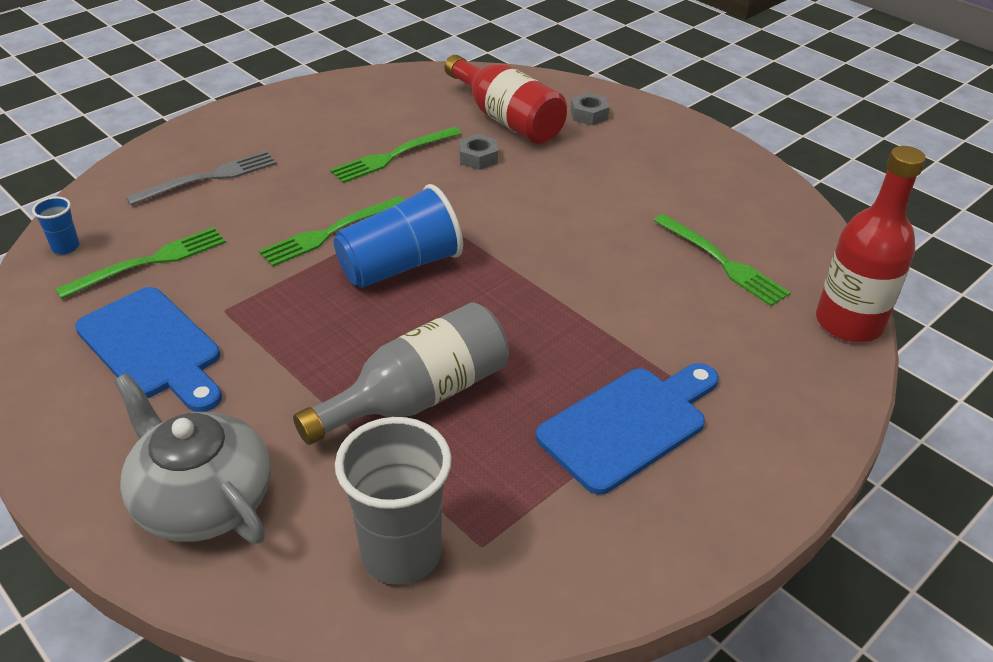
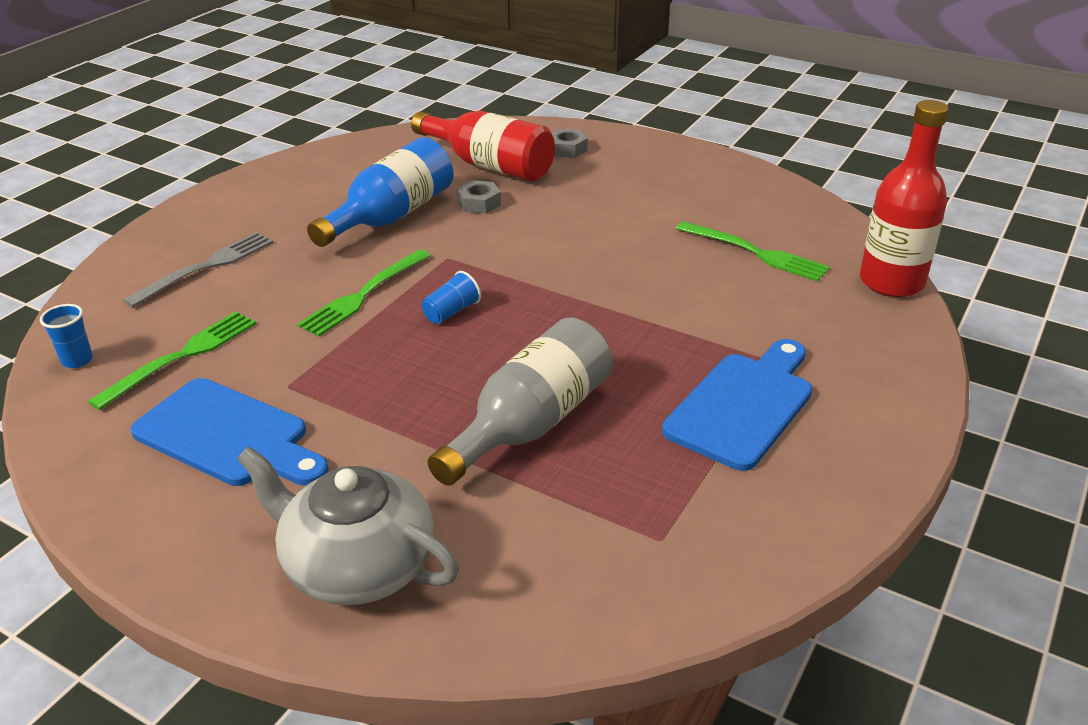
camera: 15 degrees left, 5 degrees down
green fork [330,127,462,183] -> blue bottle [307,137,453,247]
blue cup [334,184,463,288] -> blue cup [422,271,481,324], size x0.46
grey cup [335,417,452,585] -> none

